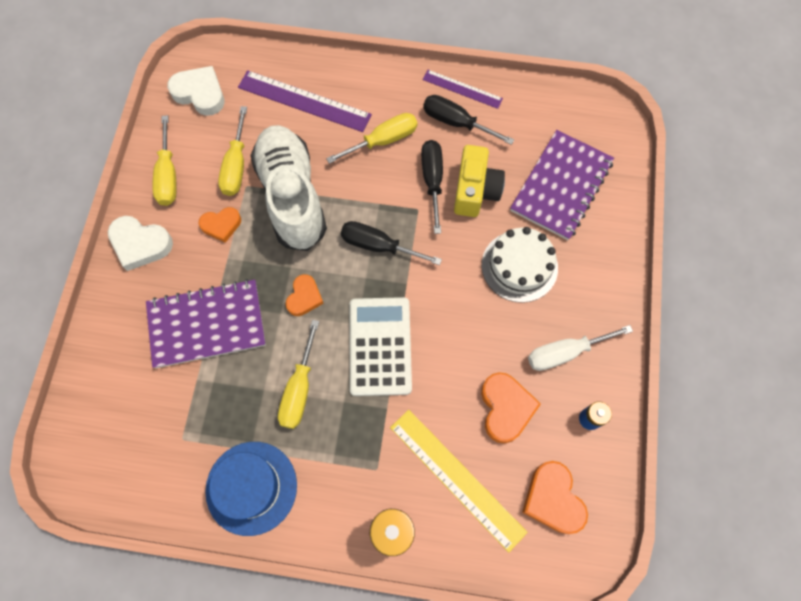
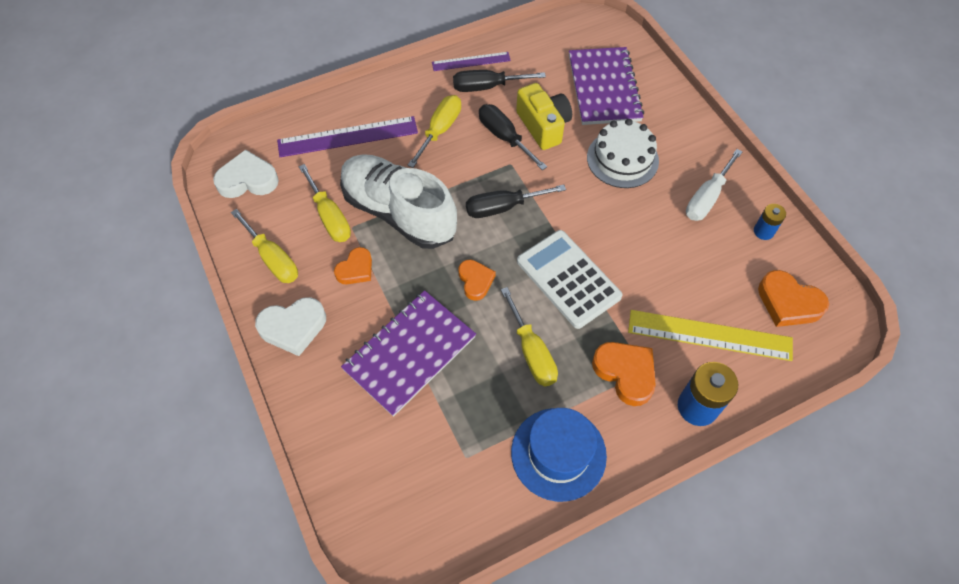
camera: 35 degrees left, 10 degrees down
orange heart [481,372,541,443] -> orange heart moved to [592,342,656,406]

